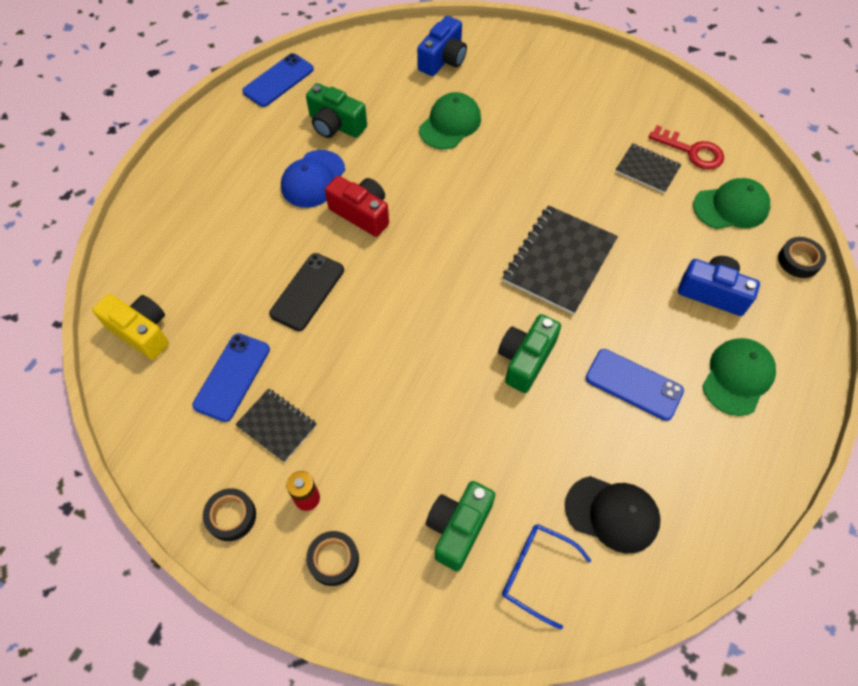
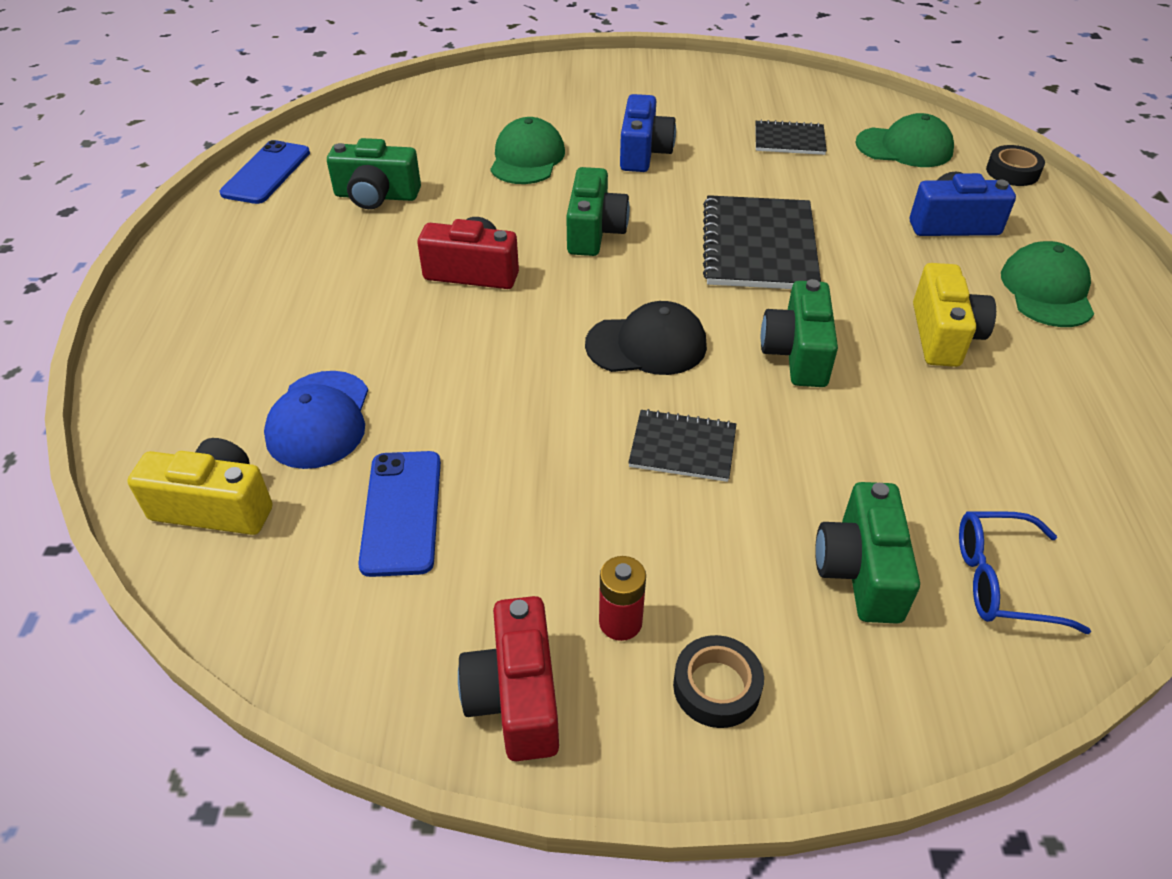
camera: 25 degrees left, 15 degrees down
black tape [203,488,256,541] -> red camera [458,596,559,761]
black notebook [235,388,317,463] -> black notebook moved to [628,409,736,482]
black phone [269,253,344,331] -> none
blue cap [281,150,345,208] -> blue cap moved to [264,371,368,469]
blue camera [417,16,467,76] -> blue camera moved to [620,94,676,172]
black cap [565,476,661,554] -> black cap moved to [585,301,707,375]
blue phone [586,349,684,421] -> yellow camera [913,263,996,367]
red key [648,125,724,170] -> none
green cap [693,178,770,229] -> green cap turned 45 degrees clockwise [855,113,954,167]
none -> green camera [566,167,630,256]

